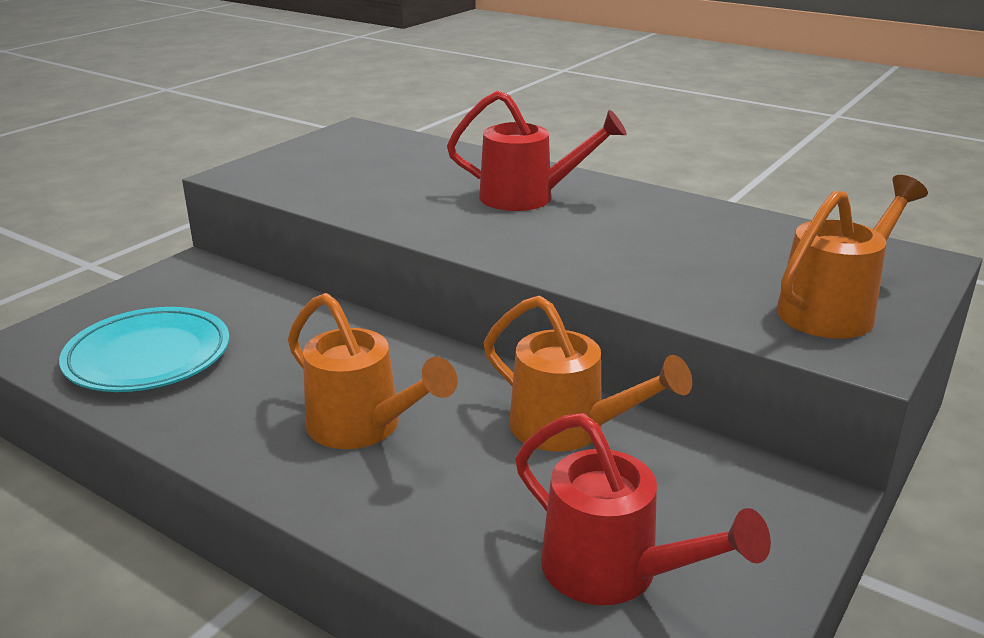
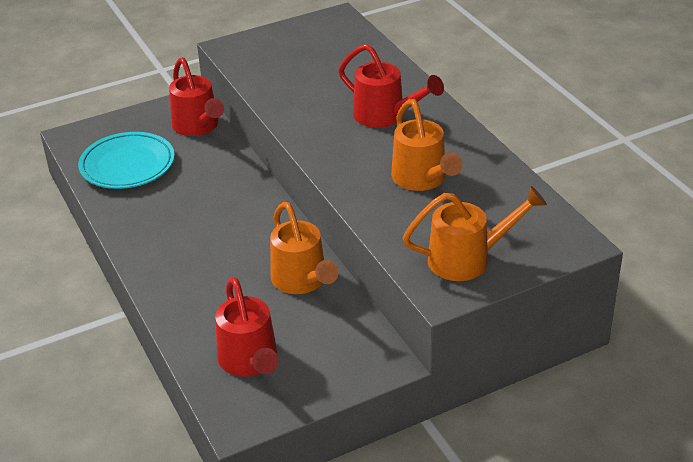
camera: 30 degrees right, 10 degrees up
orange watering can [288,293,457,449] -> orange watering can moved to [391,99,463,191]
none -> red watering can [169,57,224,136]

